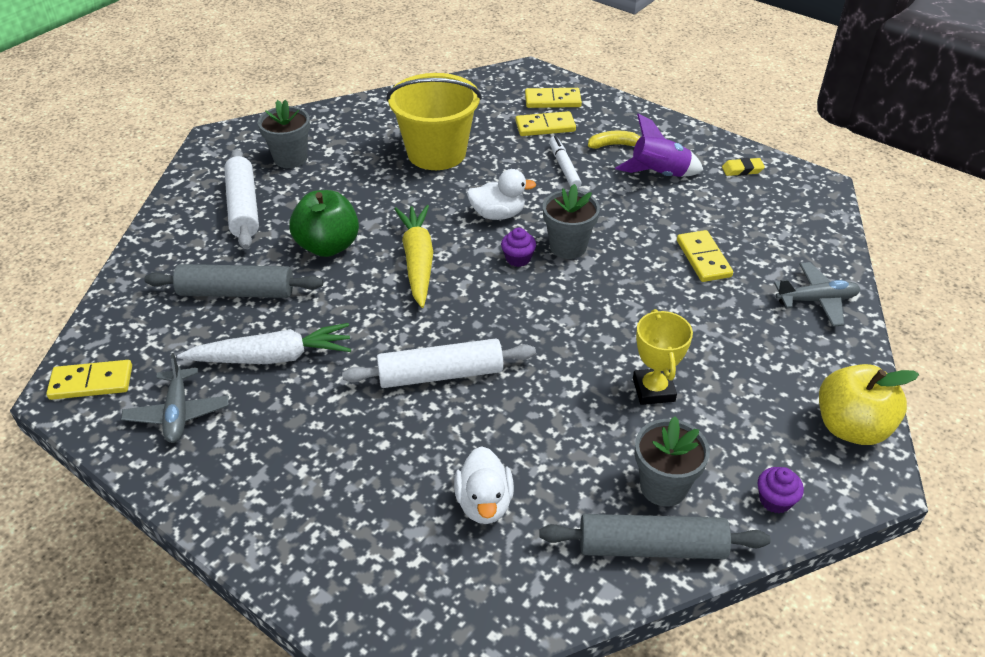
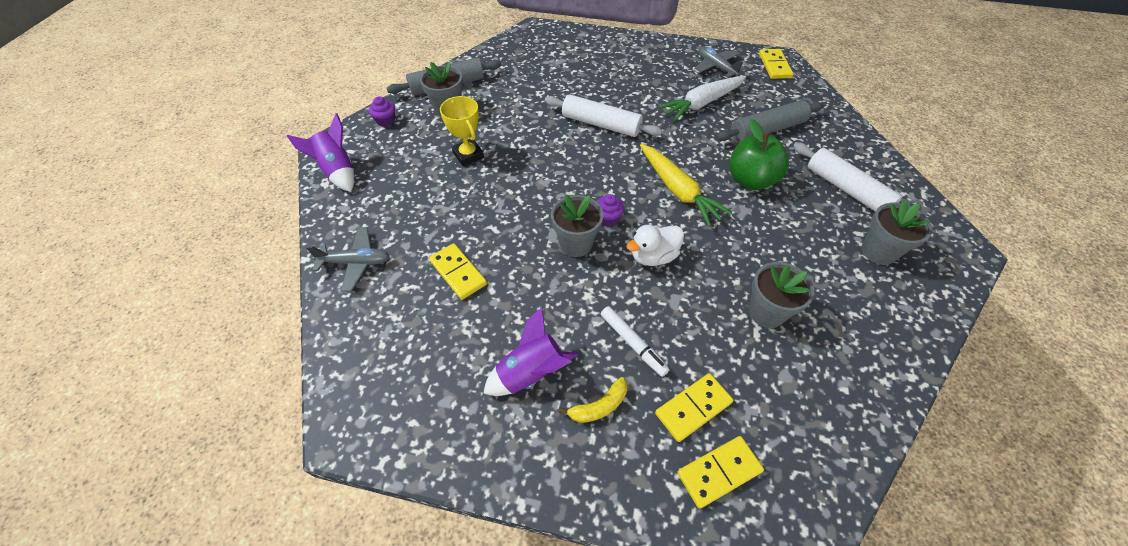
camera: 155 degrees right, 10 degrees up
yellow domino [46,360,132,400] -> yellow domino turned 60 degrees counterclockwise [759,49,793,79]
white rolling pin [342,339,536,388] -> white rolling pin turned 60 degrees clockwise [545,94,662,137]
yellow bucket [386,73,482,170] -> grey flower pot [749,262,815,328]
white duck [454,446,514,524] -> none
yellow eraser [722,158,765,176] -> none
grey plane [774,262,860,327] -> grey plane turned 150 degrees counterclockwise [306,227,390,292]
yellow apple [819,364,919,445] -> purple rocket [287,113,354,192]

